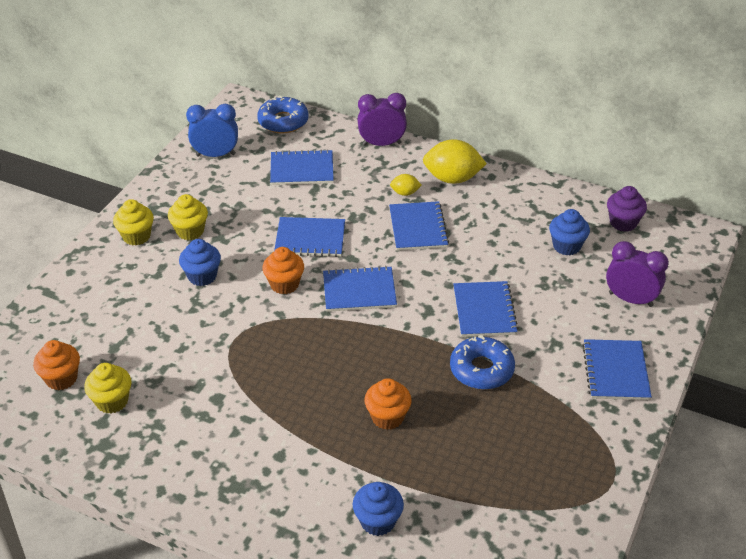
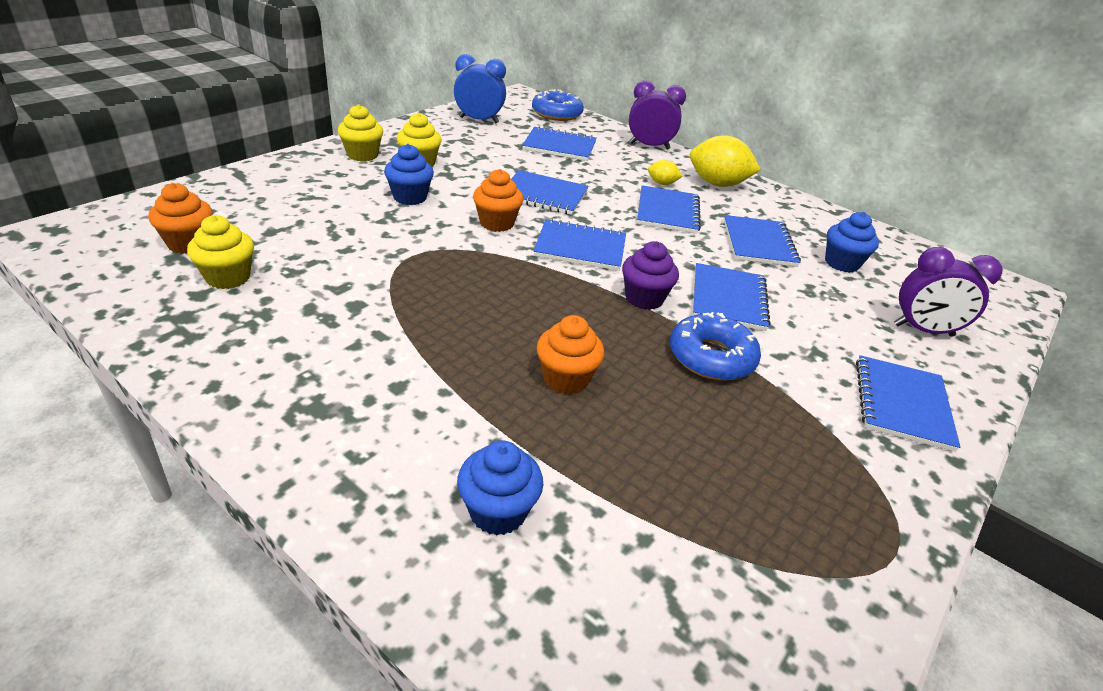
camera: 10 degrees right, 5 degrees down
purple clock [606,241,669,307] -> purple clock turned 150 degrees clockwise [894,247,1002,337]
purple cupcake [607,186,647,232] -> purple cupcake moved to [622,241,679,310]
none -> blue notebook [724,215,801,267]

